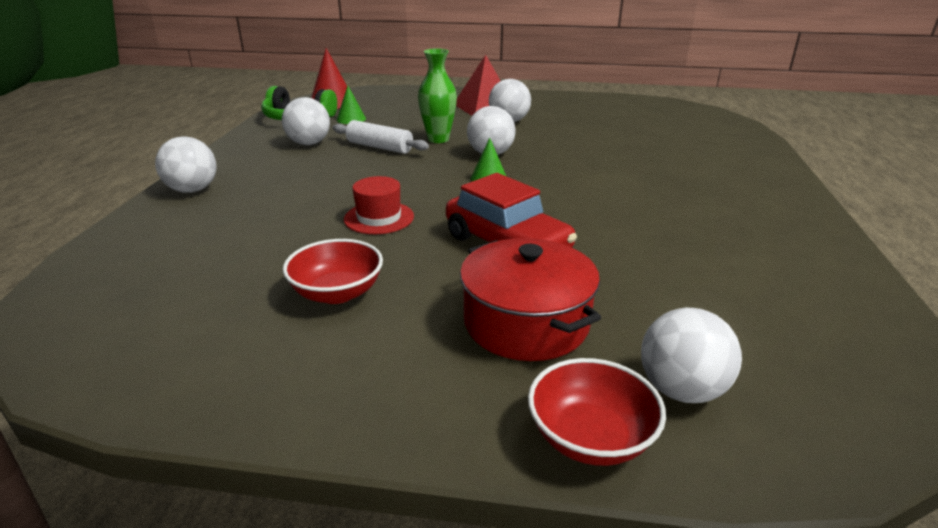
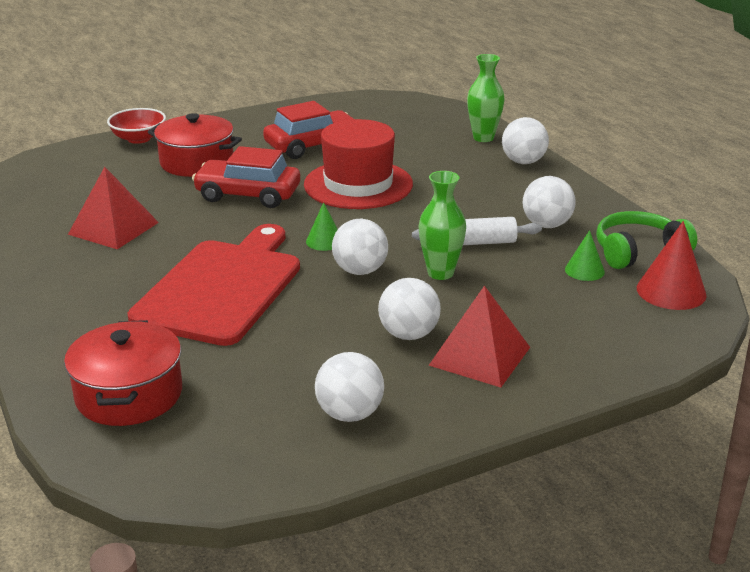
camera: 145 degrees right, 0 degrees up
red bowl [283,239,383,304] -> red car [263,101,354,159]
red hat [344,176,414,234] -> red hat [304,119,413,209], size x1.94
white ball [641,308,742,403] -> white ball moved to [315,352,384,422]
none -> red pot [64,320,182,426]
none -> red pyramid [68,167,159,249]
none -> red cutting board [128,224,300,346]
none -> green vase [467,54,505,142]

